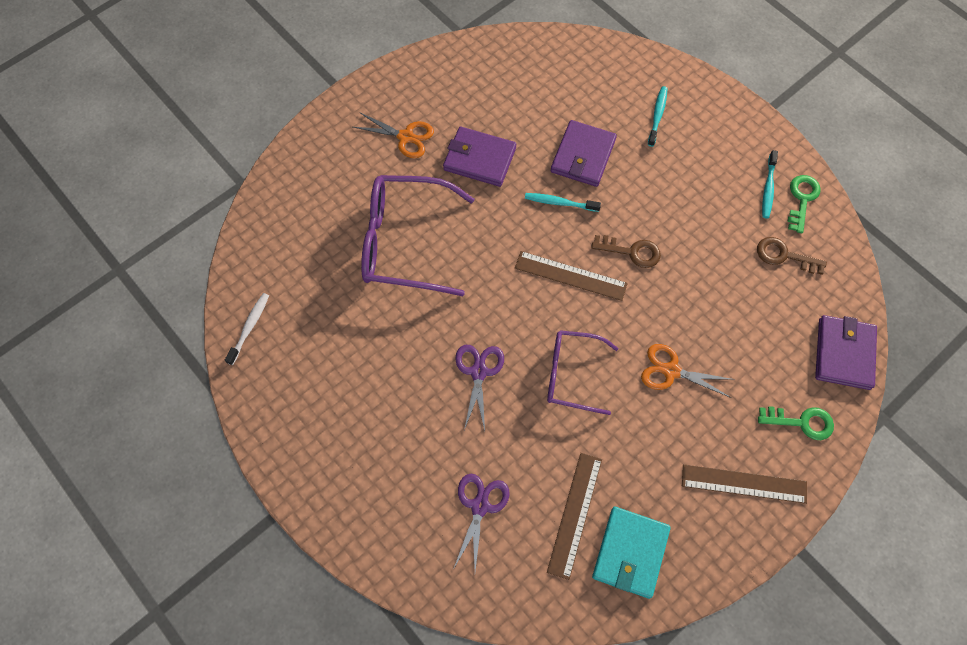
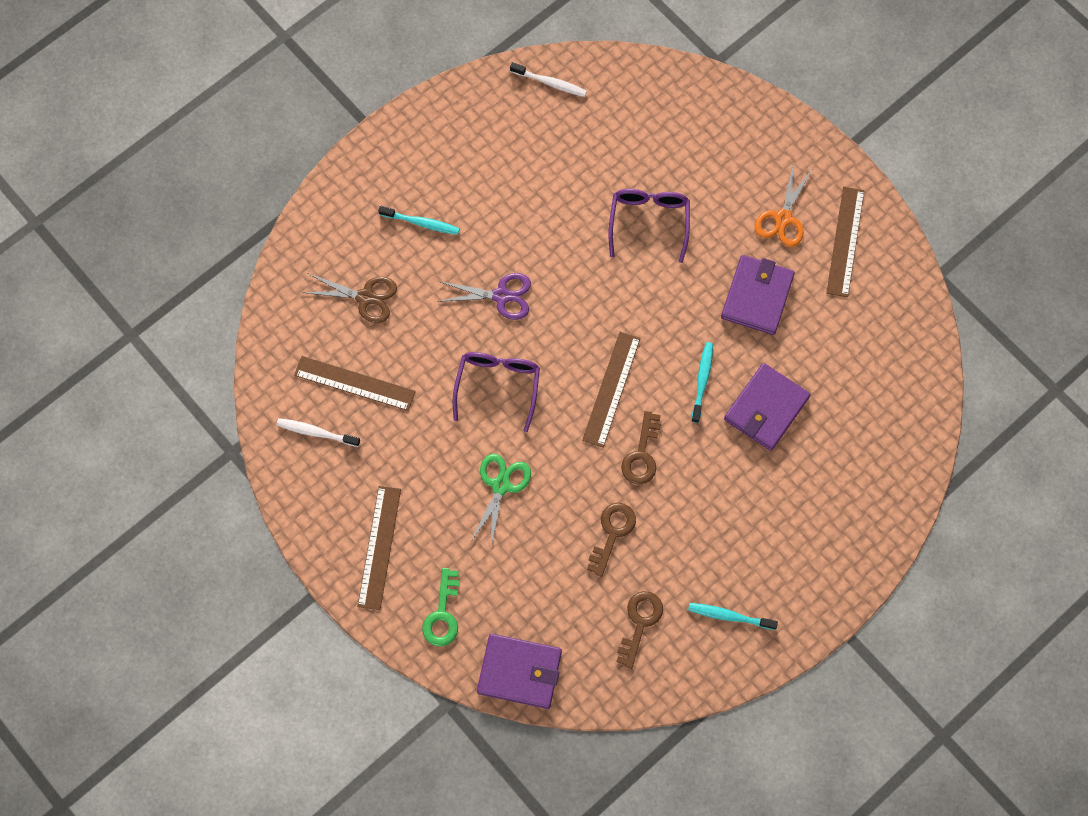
camera: 90 degrees right, 5 degrees up
purple glasses [361,175,474,296] -> purple glasses [608,189,690,263], size x0.61
purple scissors [454,474,510,571] -> brown scissors [302,274,397,323]
purple wallet [551,120,617,187] -> purple wallet turned 75 degrees counterclockwise [724,363,811,451]
turquoise wallet [592,507,671,599] -> white toothbrush [276,418,360,447]
orange scissors [641,344,735,398] -> green scissors [470,454,531,547]
turquoise toothbrush [648,86,668,147] -> turquoise toothbrush moved to [378,206,460,235]
green key [788,175,821,233] -> none
none -> brown key [587,503,636,577]
none -> brown ruler [826,187,864,297]

